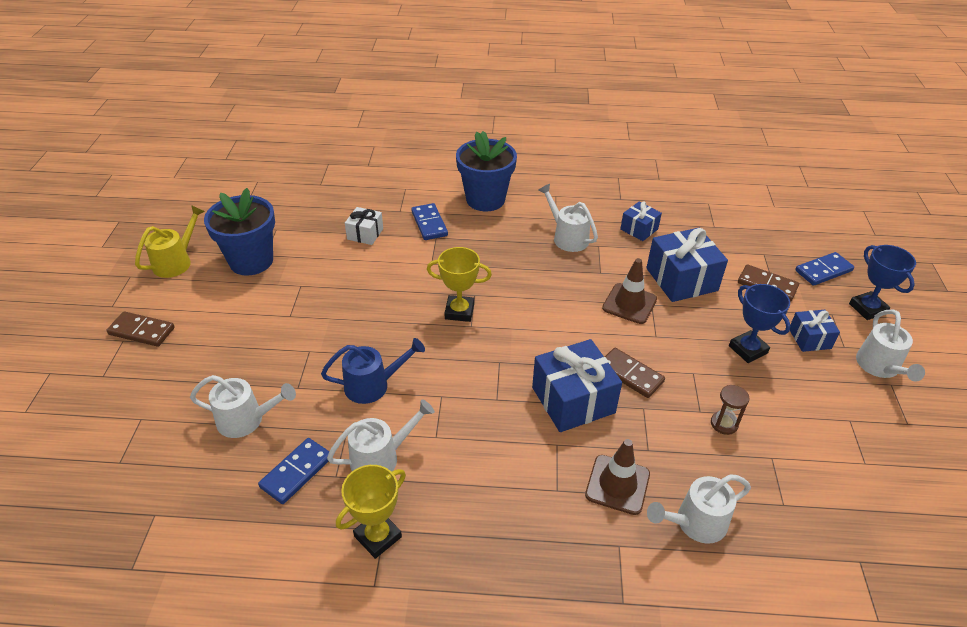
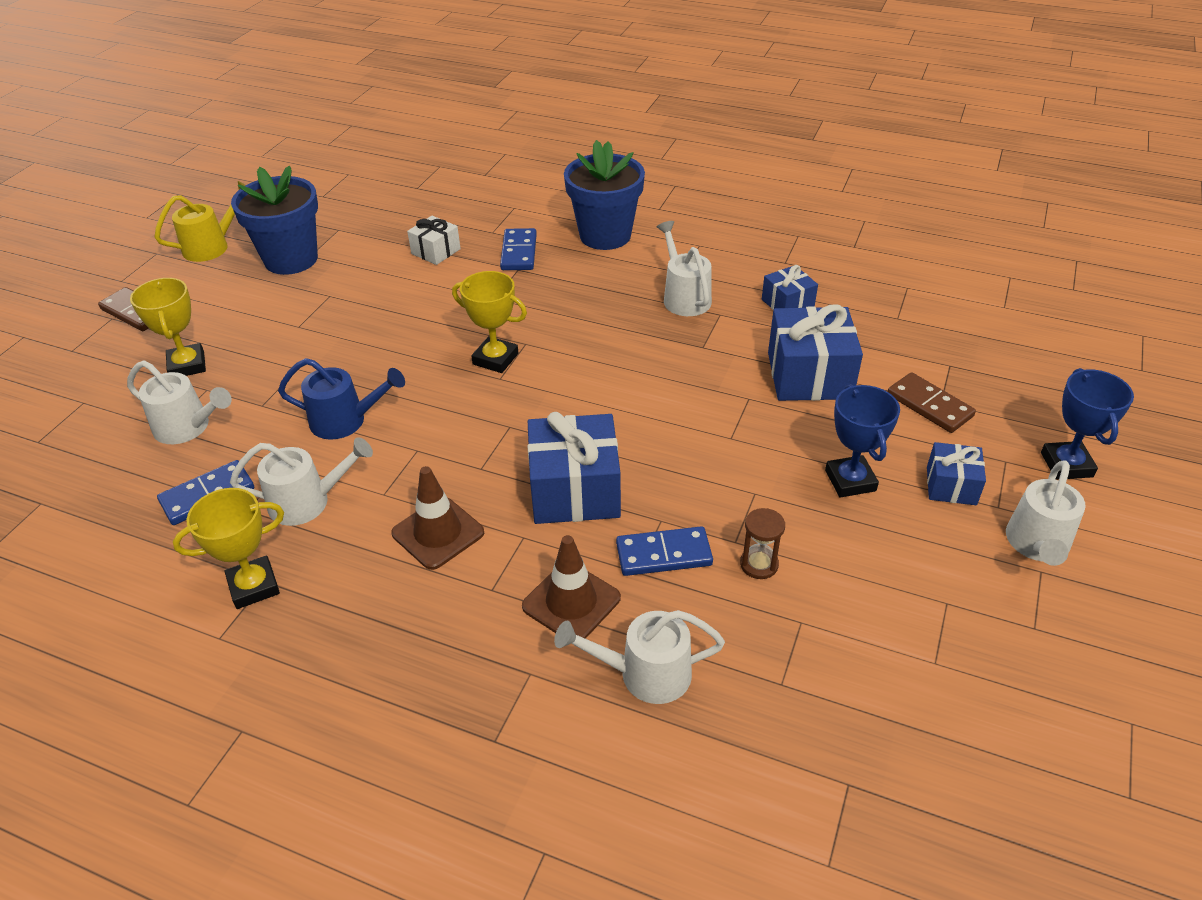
camera: 20 degrees right, 0 degrees up
brown traffic cone [602,258,657,324] -> brown traffic cone moved to [391,466,484,570]
brown domino [605,348,665,398] -> none
blue domino [795,252,854,286] -> blue domino moved to [616,526,713,576]
none -> yellow trophy [130,278,206,376]

